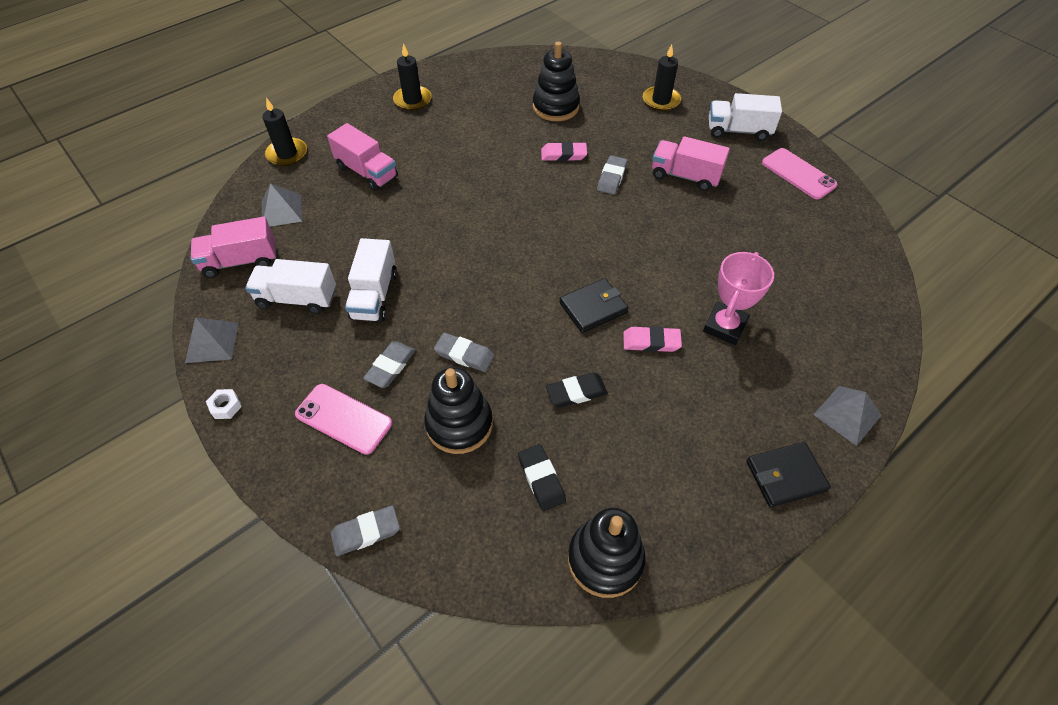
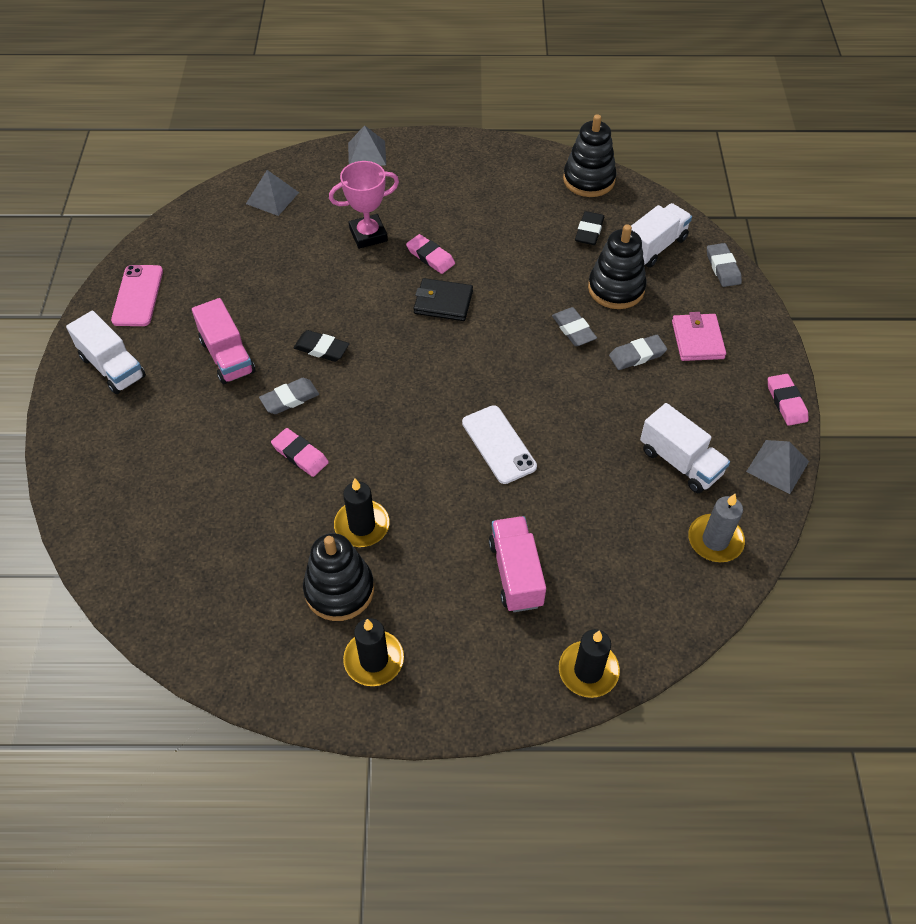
camera: 140 degrees left, 0 degrees up
pink truck [191,217,276,278] -> grey candle [688,494,745,562]
white nut [206,389,242,419] -> pink eraser [768,374,808,426]
grey pyramid [262,183,302,227] -> grey pyramid moved to [246,170,299,216]
pink phone [295,384,392,455] -> pink wallet [672,312,726,361]
grey eraser [330,505,400,556] -> grey eraser turned 60 degrees clockwise [707,243,742,287]
white truck [345,238,397,322] -> white truck moved to [631,203,692,268]
black stacking toy [533,42,580,121] -> black stacking toy moved to [303,533,374,621]
black eraser [546,373,608,408] -> black eraser moved to [293,330,349,362]
black candle [643,45,681,111] -> black candle moved to [334,479,390,547]
black wallet [747,442,831,507] -> none
none -> white phone [462,405,537,484]

